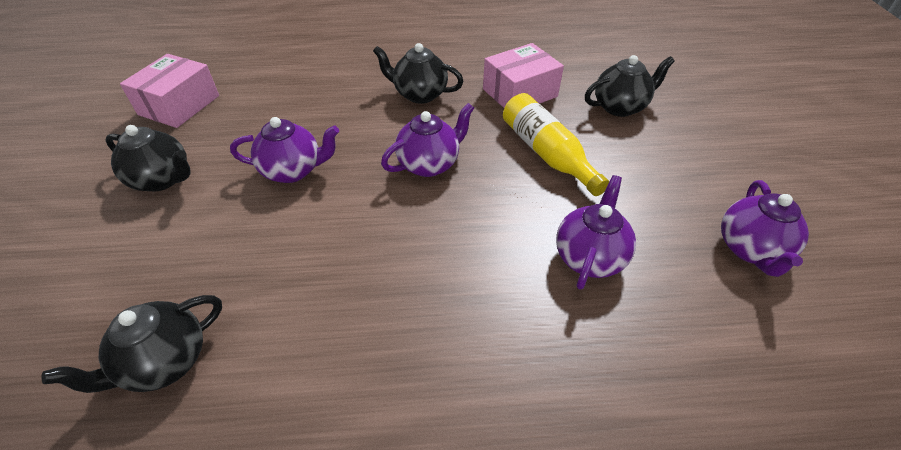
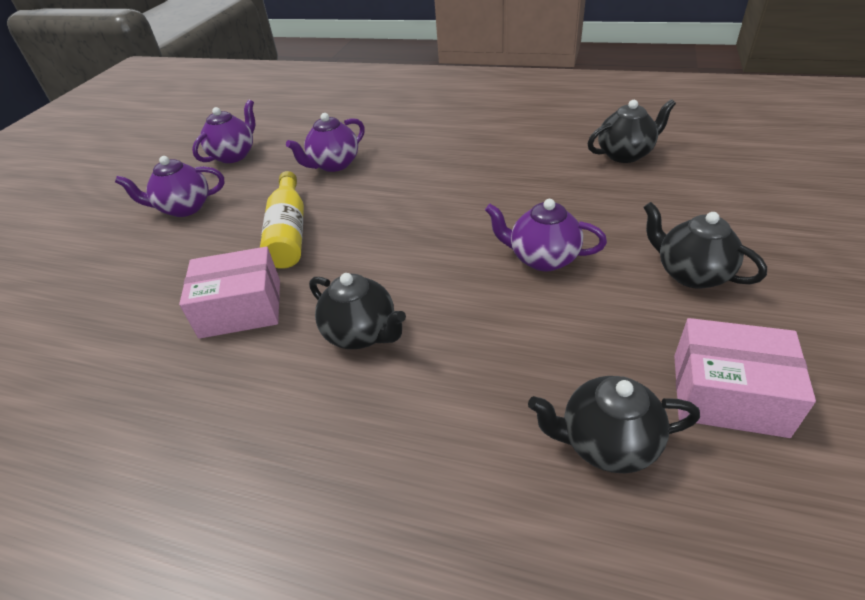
camera: 155 degrees left, 5 degrees down
pink box [120,54,219,128] -> pink box turned 60 degrees clockwise [674,318,816,438]
purple teapot [381,103,474,177] -> purple teapot moved to [115,156,225,217]
black teapot [585,55,675,117] -> black teapot moved to [528,376,700,473]

